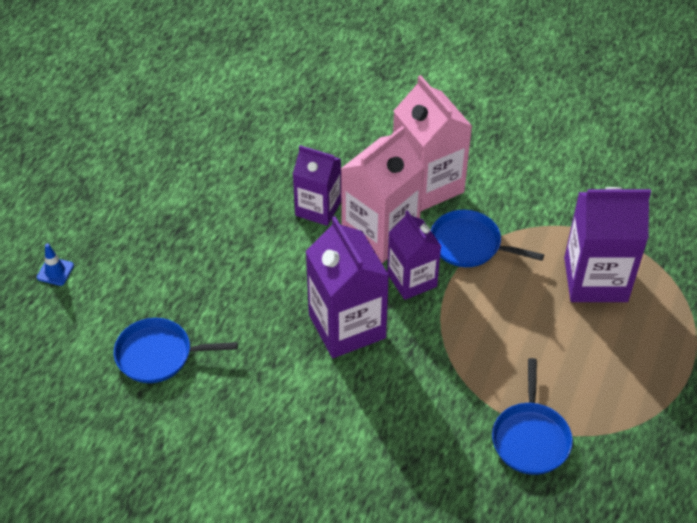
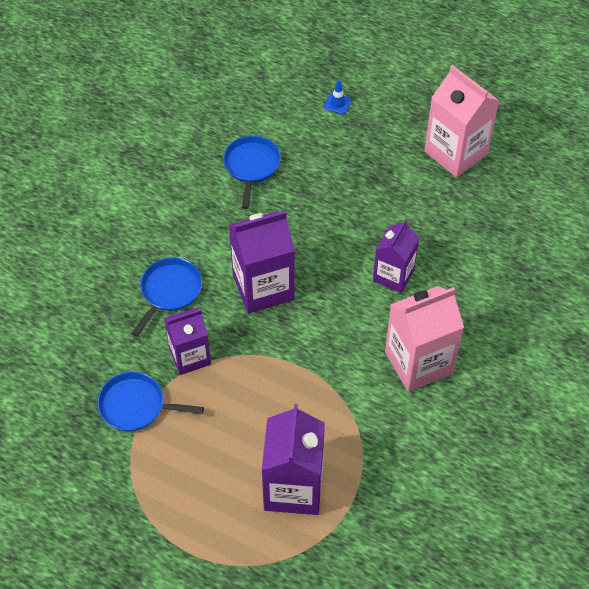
camera: 95 degrees right, 5 degrees up
pink carton [341,126,424,263] -> pink carton moved to [424,65,499,177]
purple carton [387,210,441,300] -> purple carton moved to [164,308,211,375]
blue pan [431,210,544,267] -> blue pan moved to [132,257,202,336]

